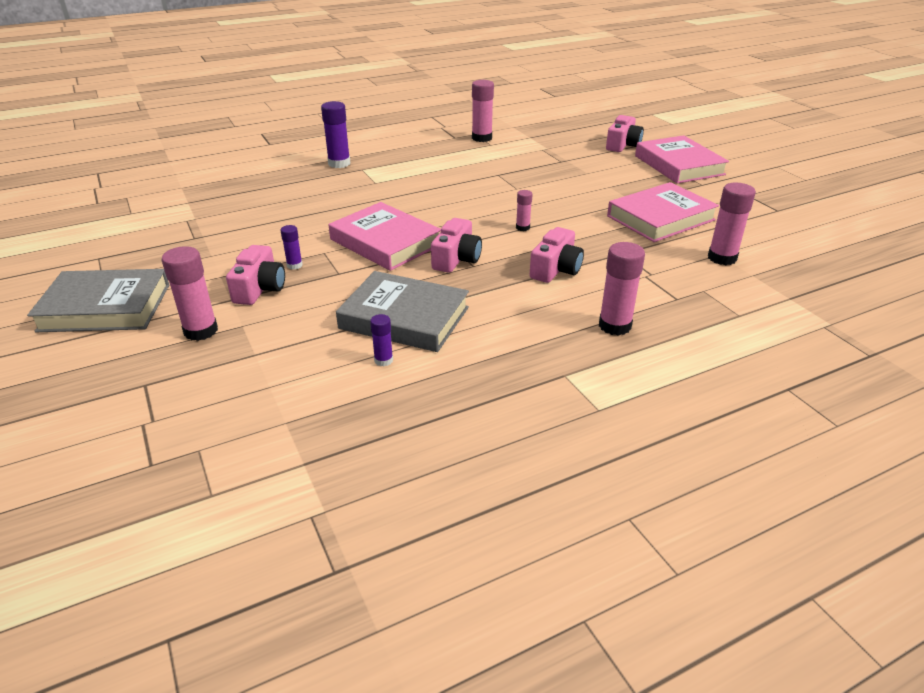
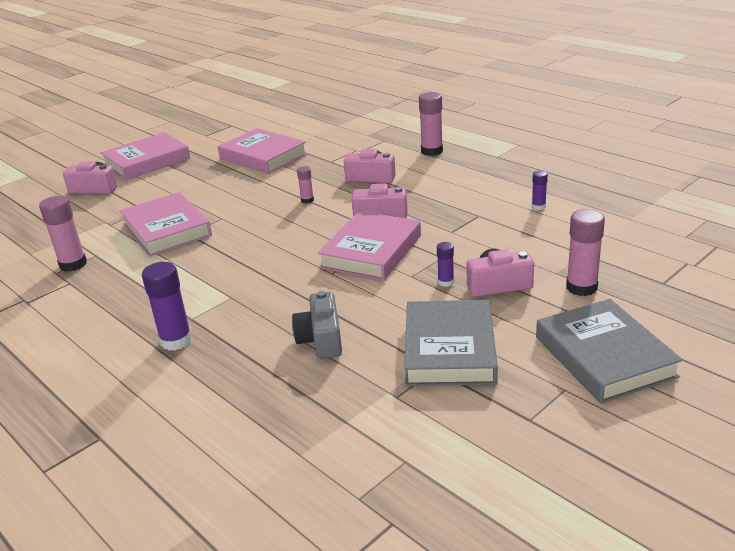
camera: 105 degrees left, 5 degrees down
grey book [336,271,469,352] -> grey book moved to [404,300,498,386]
pink glue stick [708,183,756,265] -> none
none -> pink book [120,192,212,257]
none -> grey camera [292,291,342,359]

